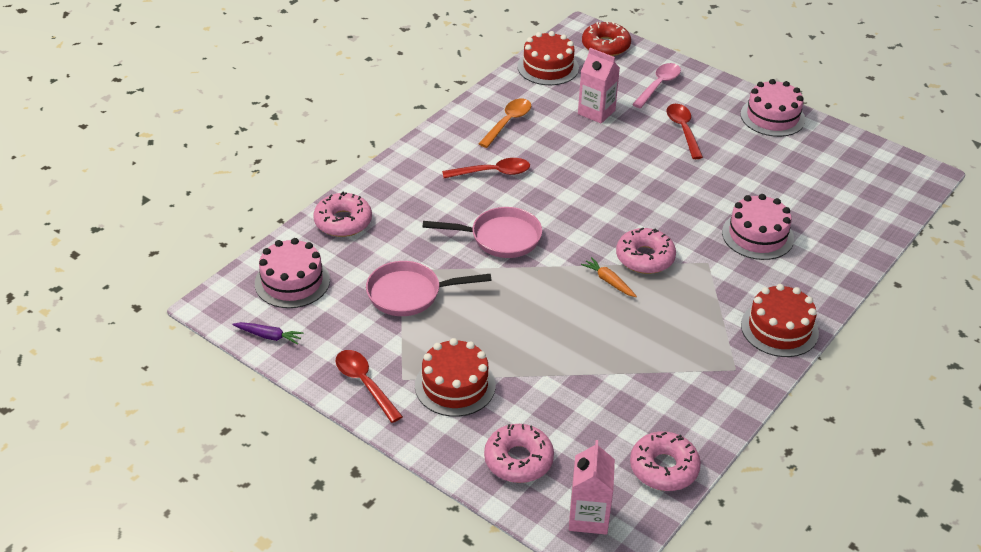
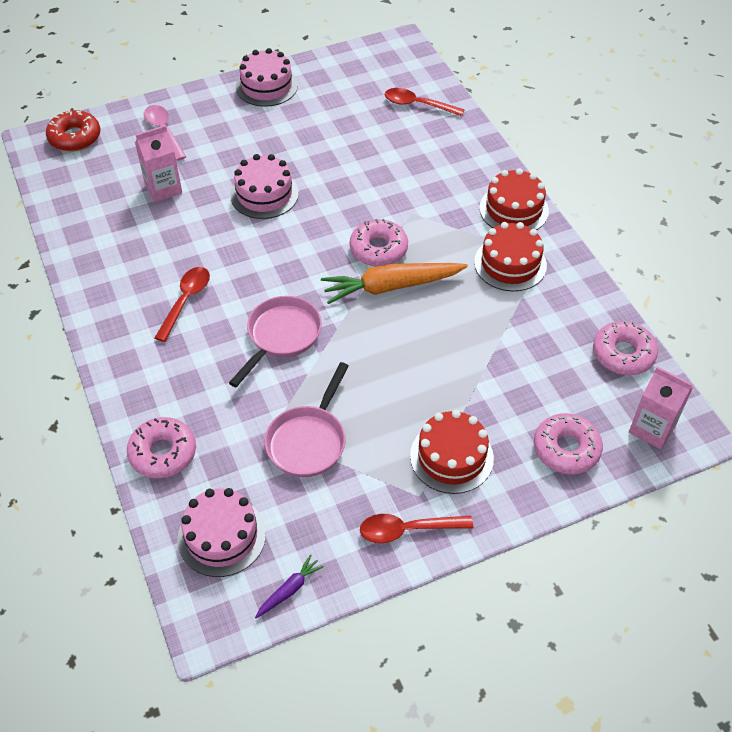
camera: 60 degrees left, 10 degrees up
orange spoon [479,99,531,148] -> none
red cake [517,31,579,85] -> red cake moved to [474,222,547,291]
orange carrot [581,257,637,297] -> orange carrot [321,263,468,304], size x2.13
red spoon [666,104,703,159] -> red spoon moved to [385,88,465,116]
pink cake [722,194,794,260] -> pink cake moved to [230,154,299,219]

